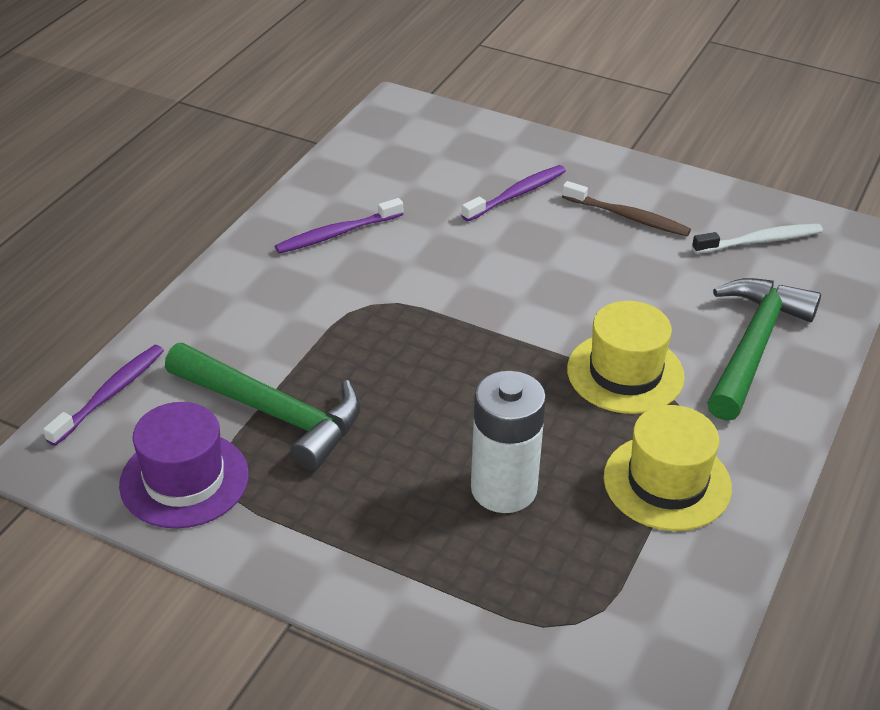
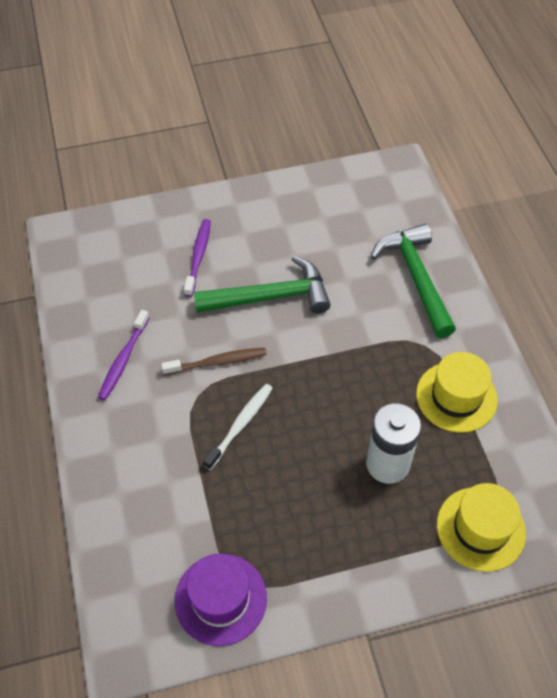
camera: 40 degrees left, 15 degrees up
purple toothbrush [43,345,164,446] -> none
green hammer [165,343,361,471] -> green hammer moved to [194,256,331,314]
brown toothbrush [562,181,691,236] -> brown toothbrush moved to [161,348,267,375]
yellow hat [567,301,685,414] -> yellow hat moved to [437,483,526,572]
white toothbrush [692,224,823,254] -> white toothbrush moved to [203,384,273,470]

